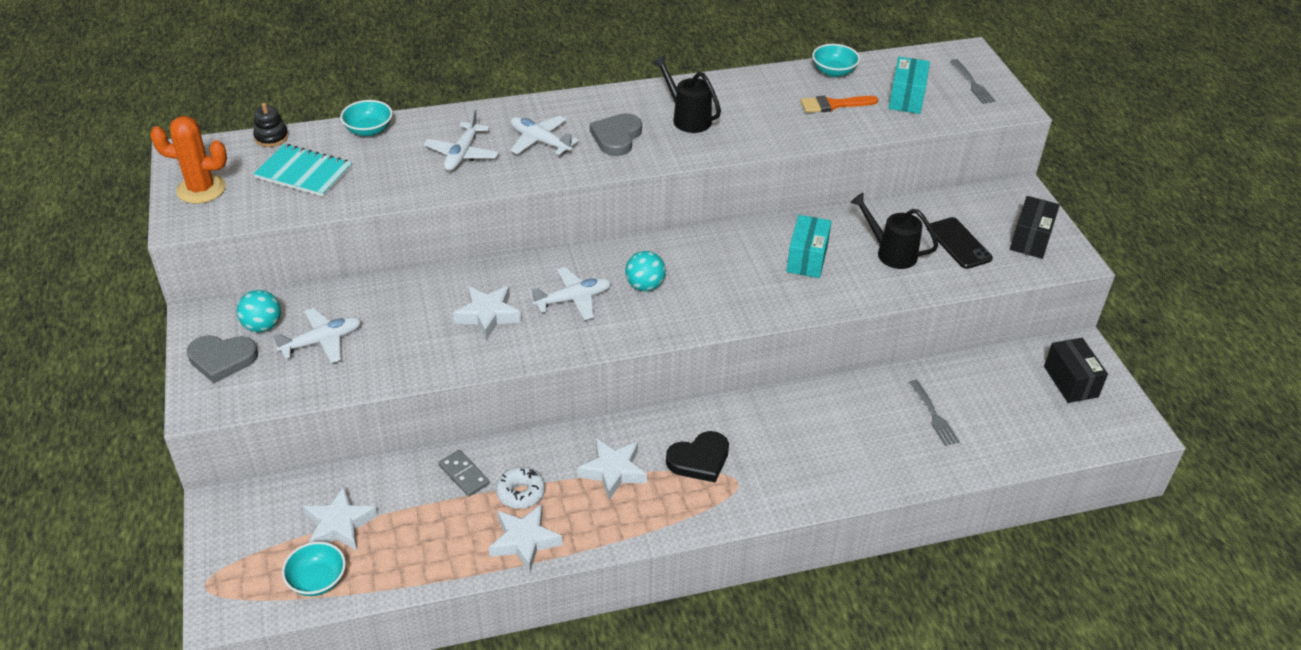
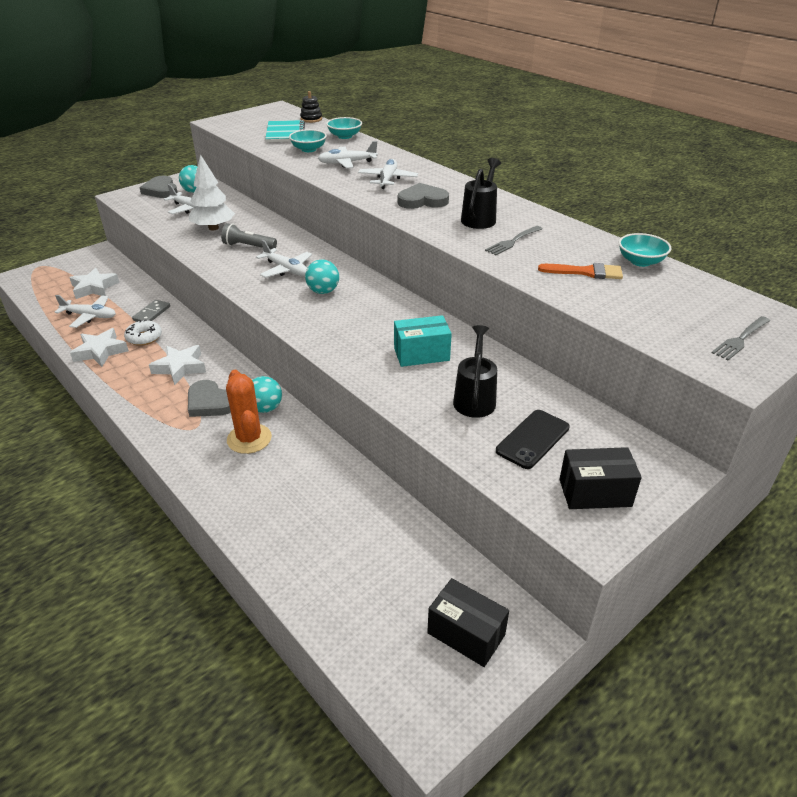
camera: 65 degrees right, 5 degrees down
orange cactus [150,116,227,204] -> orange cactus moved to [226,370,272,454]
turquoise bowl [282,542,346,596] -> turquoise bowl moved to [289,129,327,152]
white star [453,286,521,340] -> grey flashlight [221,223,277,249]
black heart [666,431,729,482] -> grey heart [188,380,231,417]
orange brush [800,95,878,113] -> orange brush turned 135 degrees clockwise [538,263,623,279]
turquoise box [889,57,930,114] -> none
grey fork [909,380,960,446] -> grey fork moved to [485,226,542,255]
black box [1044,338,1108,403] -> black box turned 75 degrees clockwise [427,578,509,667]
none -> white plane [55,295,116,328]
none -> white tree [189,154,235,231]
none -> turquoise ball [252,376,282,413]

